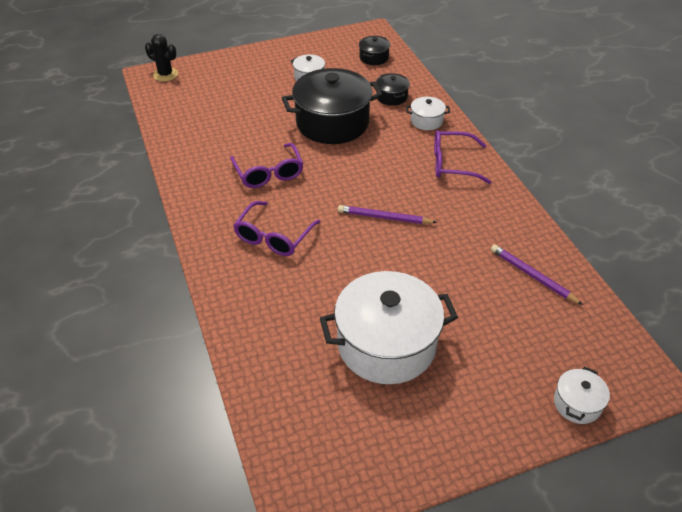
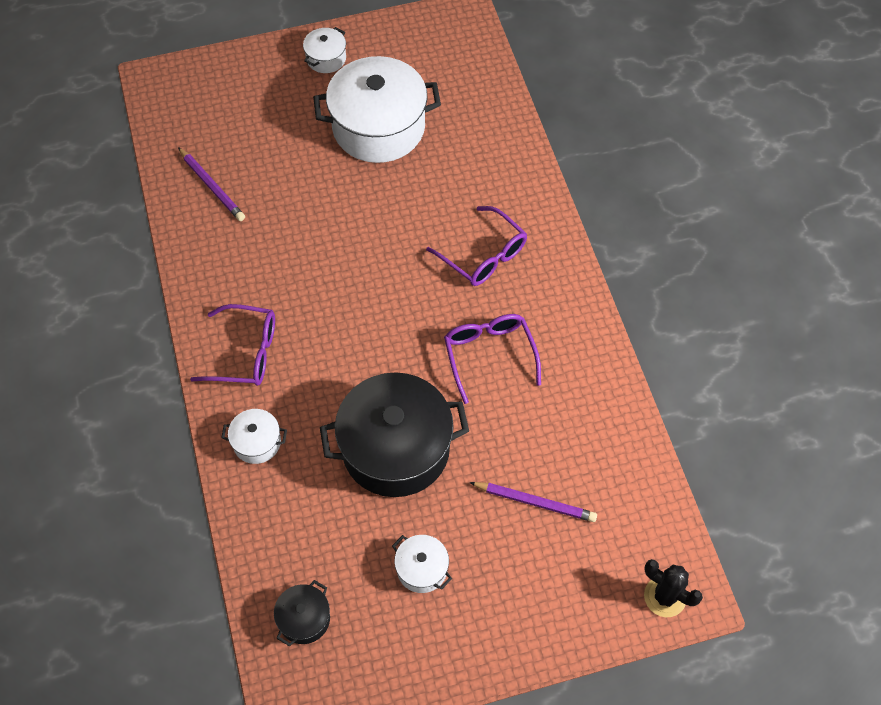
camera: 175 degrees left, 15 degrees up
purple glasses [233,201,320,256] -> purple glasses turned 105 degrees clockwise [426,206,527,286]
purple pencil [338,205,437,224] -> purple pencil moved to [469,482,597,522]
black pot [376,73,410,106] -> none
white pot [554,367,610,424] -> white pot moved to [303,27,346,73]

